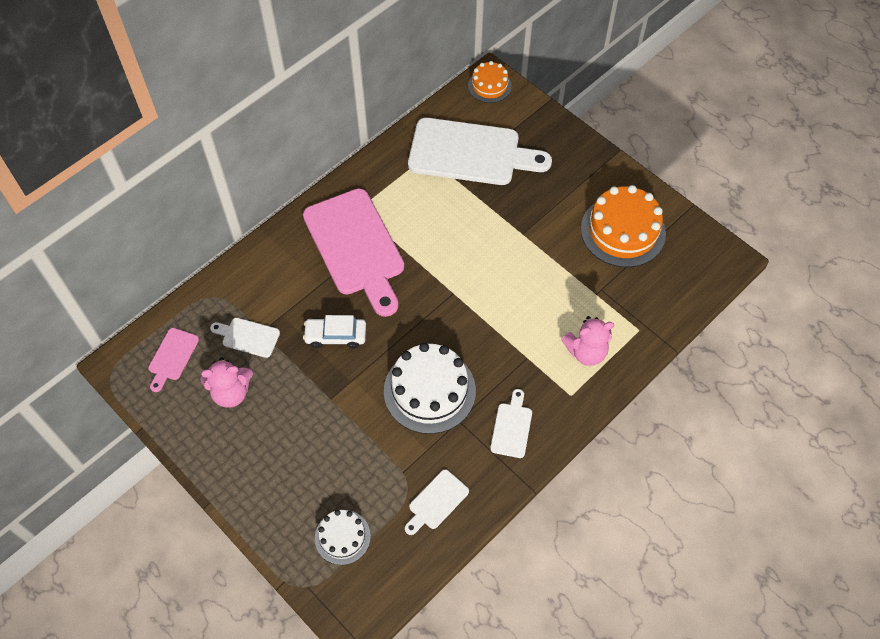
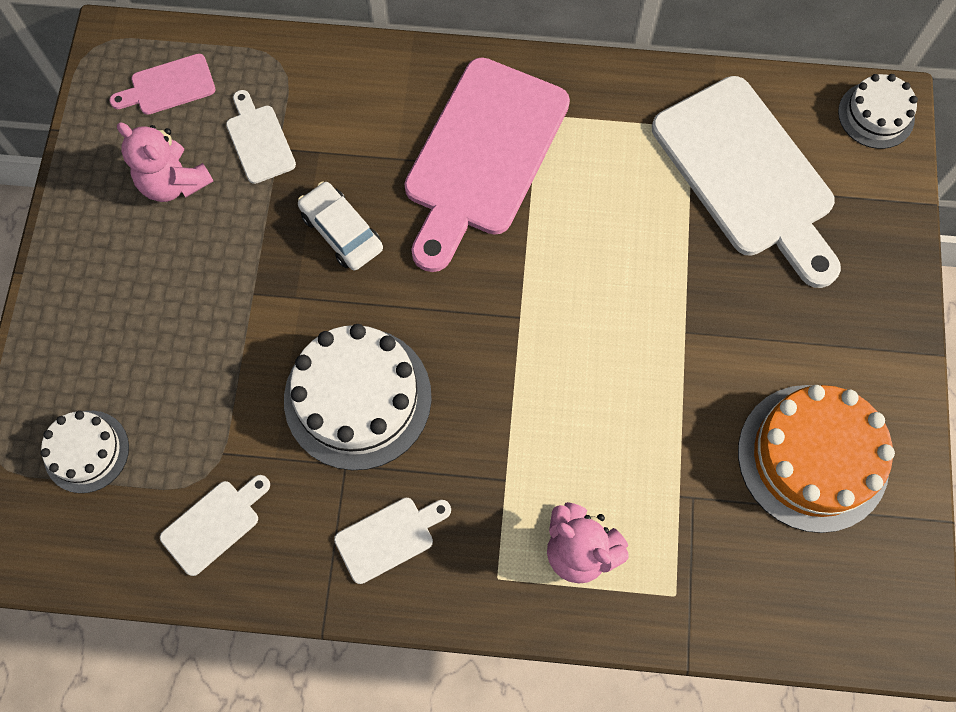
camera: 50 degrees right, 10 degrees up
white cutting board [405,470,469,535] -> white cutting board turned 135 degrees clockwise [160,475,270,576]
orange cake [468,61,512,103] -> white cake [838,74,918,149]

